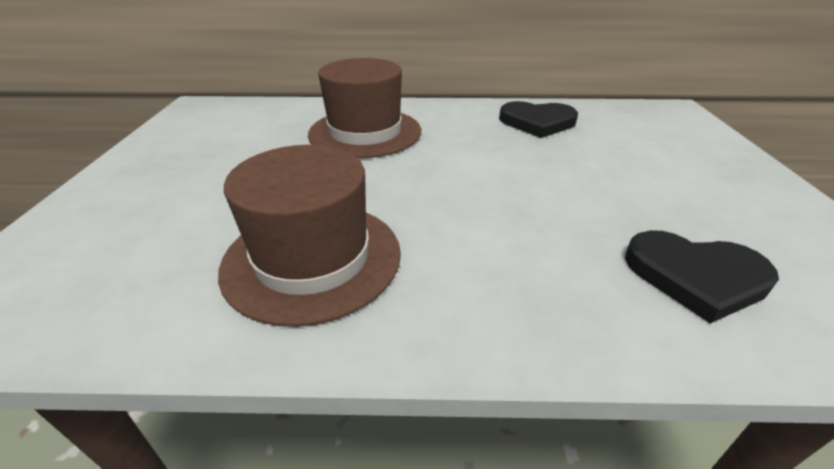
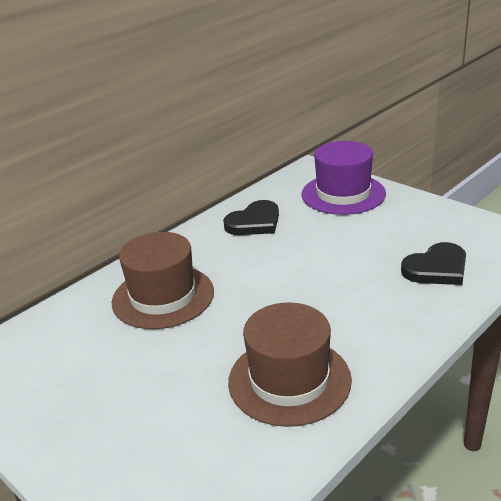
camera: 45 degrees left, 5 degrees down
none -> purple hat [302,141,386,215]

